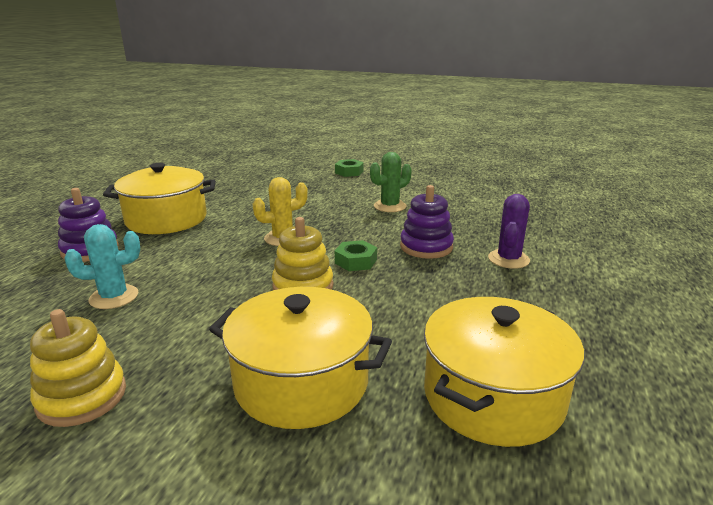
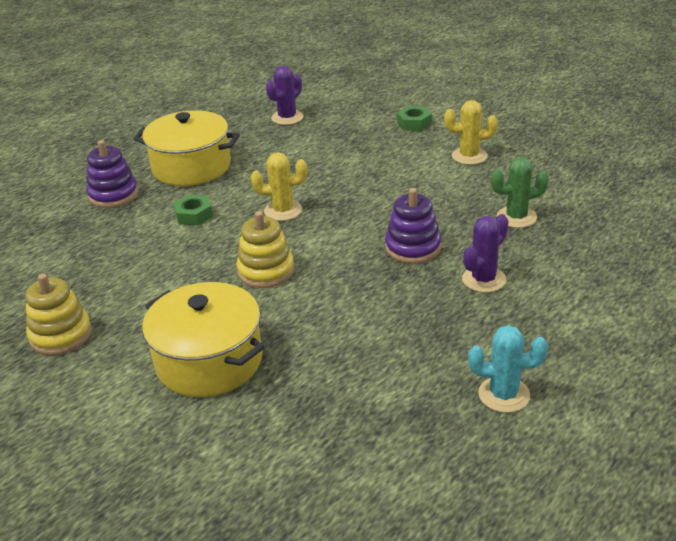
camera: 25 degrees right, 10 degrees up
turquoise cactus [64,224,140,309] -> turquoise cactus moved to [468,325,548,413]
green nut [335,240,377,271] -> green nut moved to [173,195,213,226]
green cactus [370,152,412,212] -> green cactus moved to [491,157,549,228]
yellow pot [424,297,584,447] -> none
none -> purple cactus [266,66,303,125]
none -> yellow cactus [444,100,498,165]

